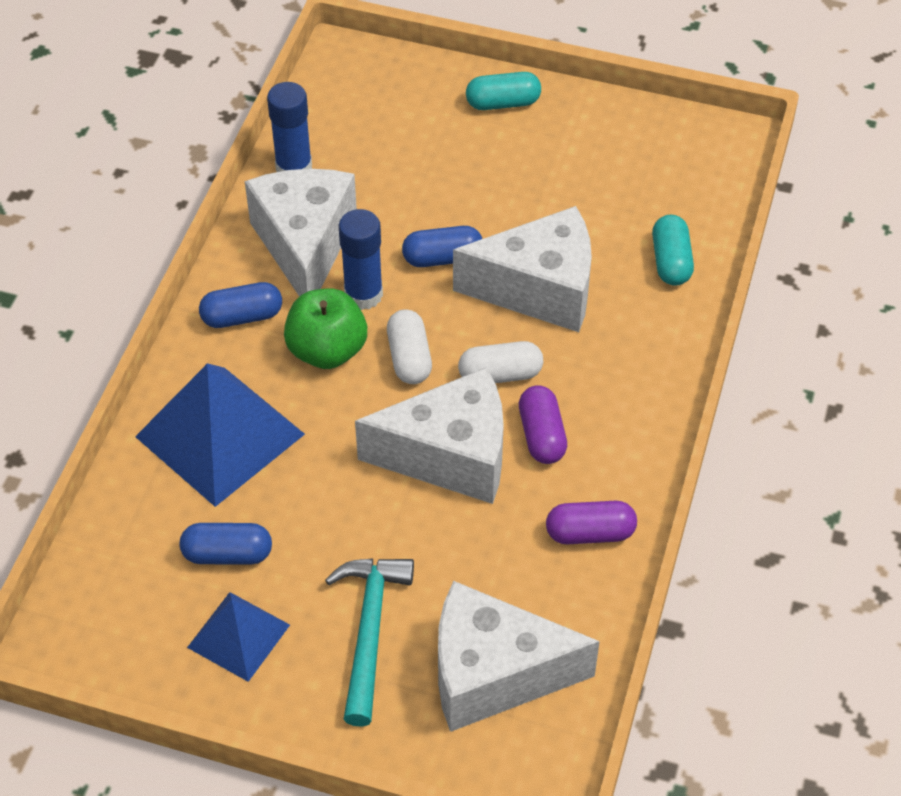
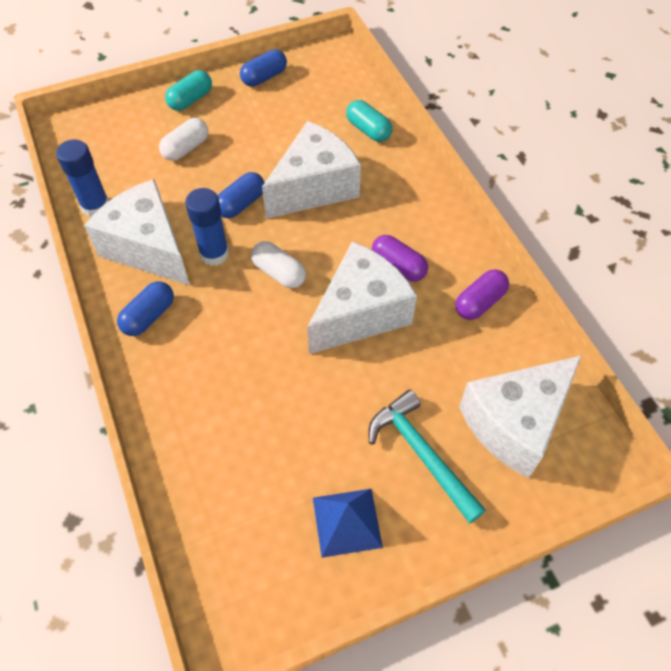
camera: 40 degrees left, 5 degrees up
blue pyramid [135,363,305,507] -> none
blue capsule [180,523,272,565] -> blue capsule moved to [240,49,287,87]
green apple [284,289,367,369] -> none
white capsule [458,341,543,383] -> white capsule moved to [159,118,208,161]

